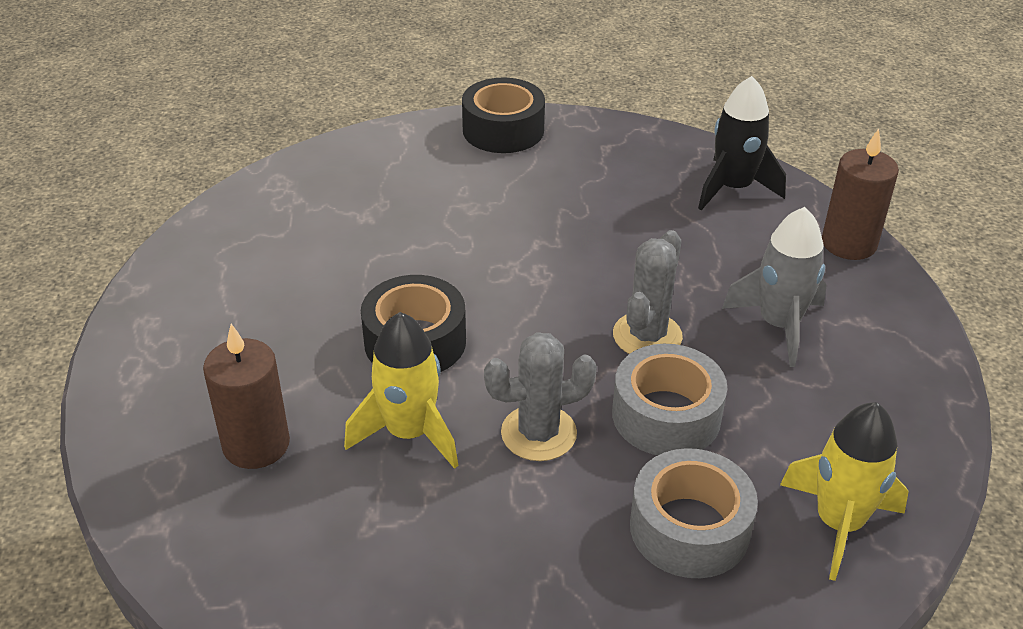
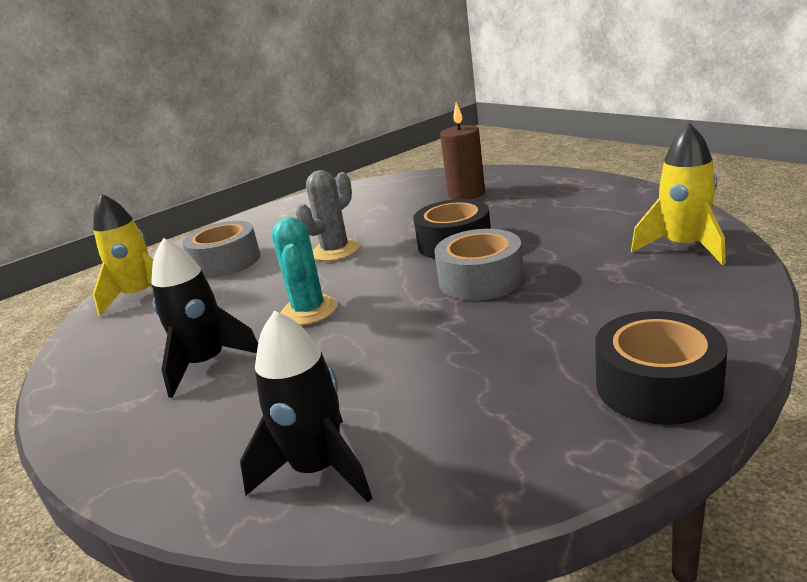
camera: 150 degrees right, 15 degrees down
yellow rocket [344,312,459,469] -> yellow rocket moved to [631,123,726,265]
grey tape [612,344,728,455] -> grey tape moved to [435,229,524,300]
grey cactus [613,230,683,354] -> turquoise cactus [272,217,338,325]
grey rocket [722,207,827,367] -> black rocket [151,238,258,398]
brown candle [822,128,899,260] -> none

